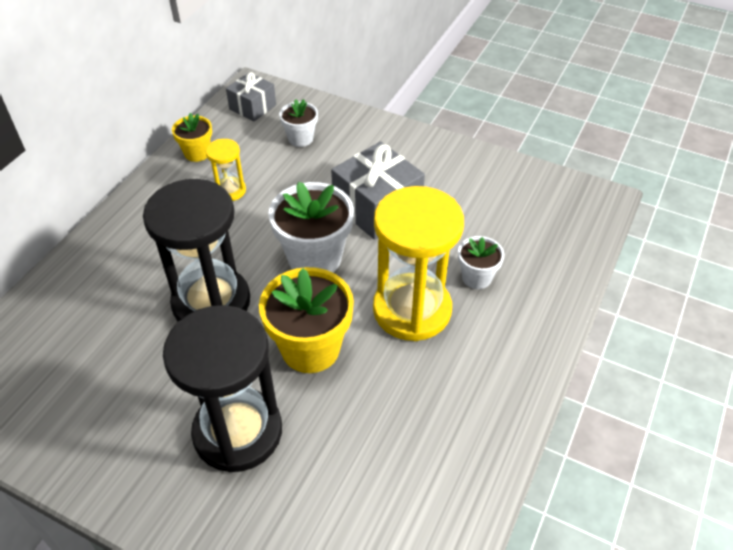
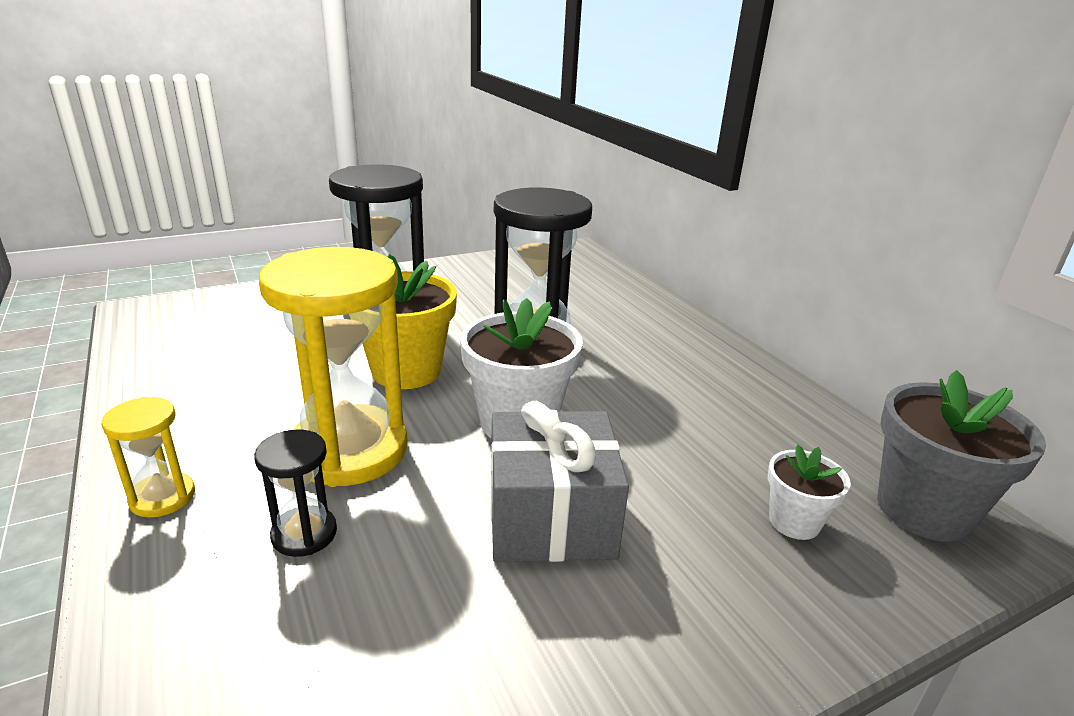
camera: 125 degrees right, 20 degrees down
yellow flower pot [172,113,212,162] -> none
yellow hourglass [206,139,246,201] -> yellow hourglass moved to [101,397,195,518]
grey gift [226,72,276,122] -> grey flower pot [877,370,1046,542]
white flower pot [458,236,504,289] -> black hourglass [254,430,337,557]

